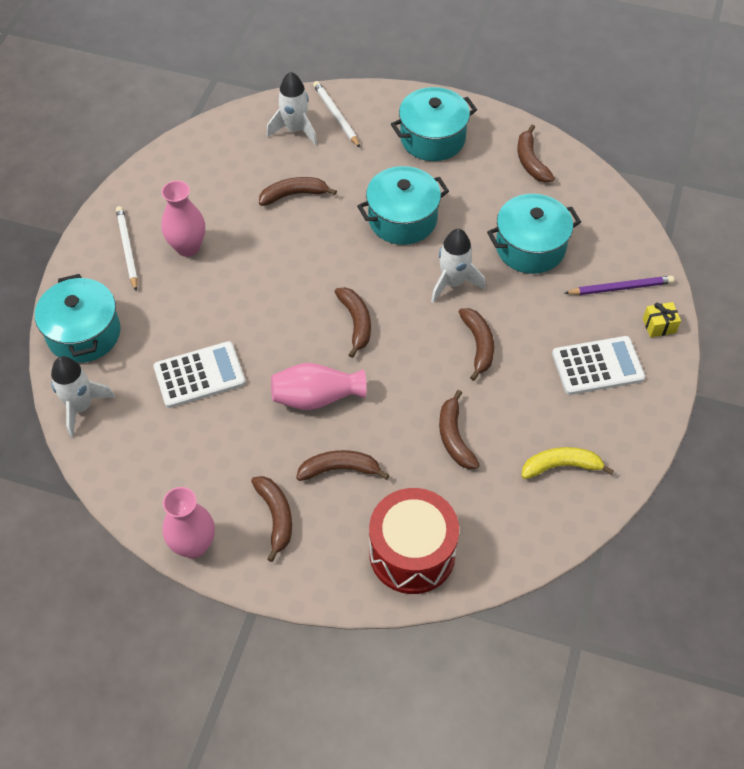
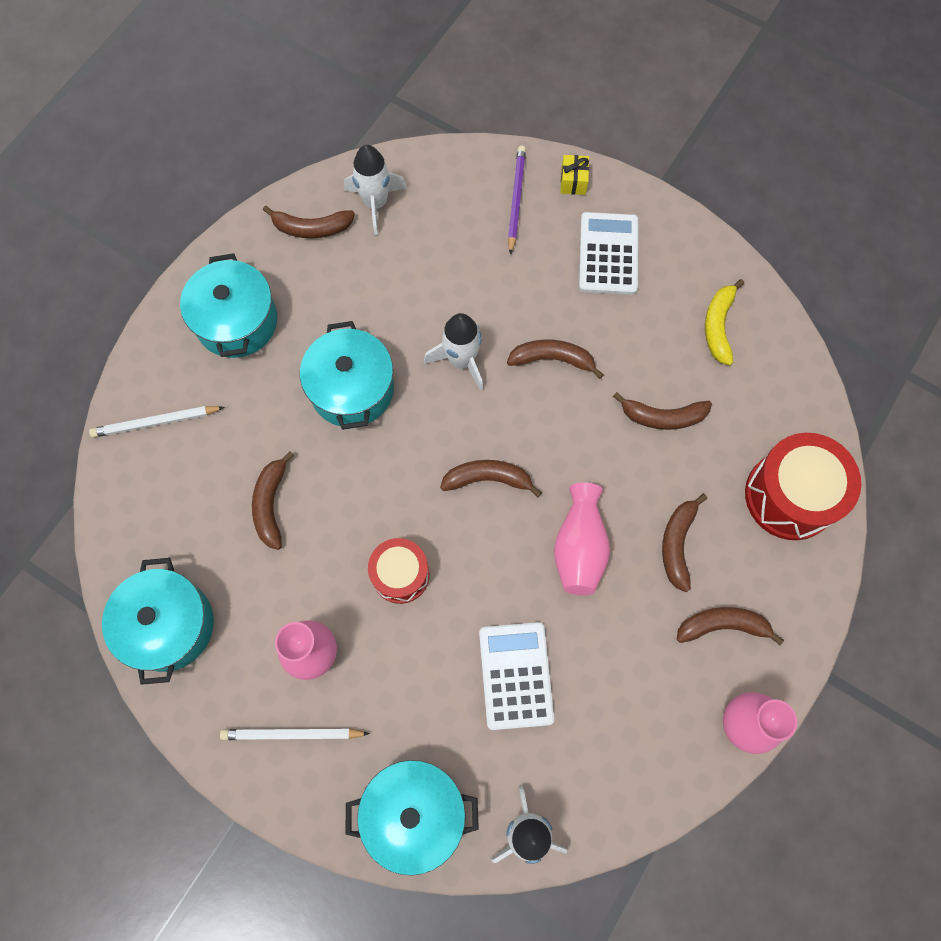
camera: 75 degrees left, 15 degrees up
white rocket [267,72,317,145] -> white rocket moved to [344,145,407,235]
turquoise pot [487,194,581,274] -> turquoise pot moved to [102,558,214,685]
none -> red drum [368,538,429,604]

